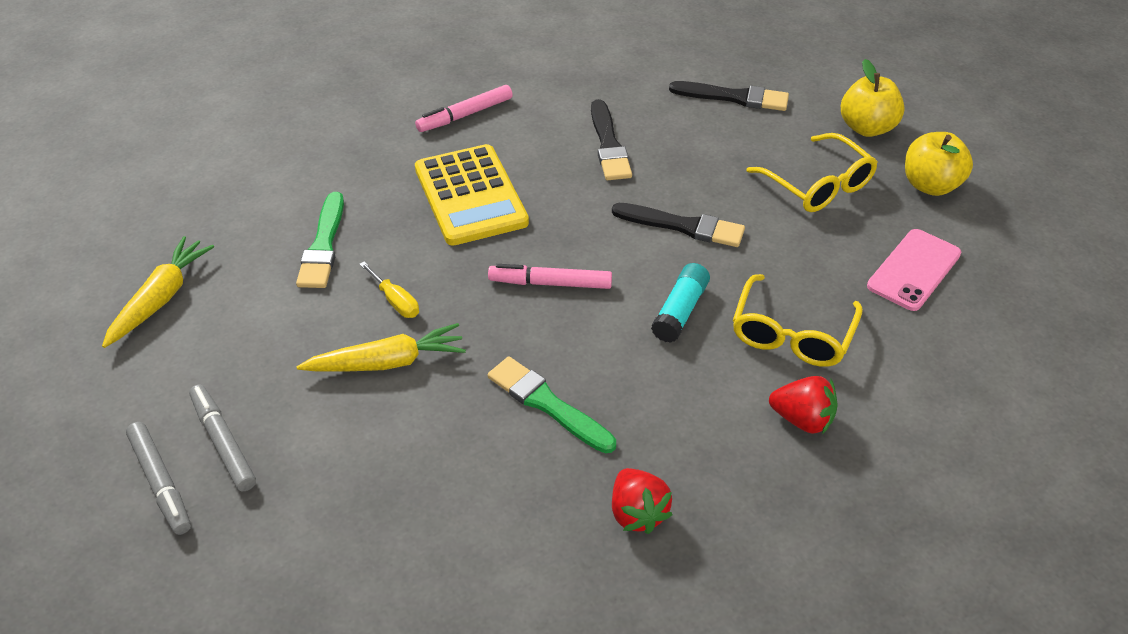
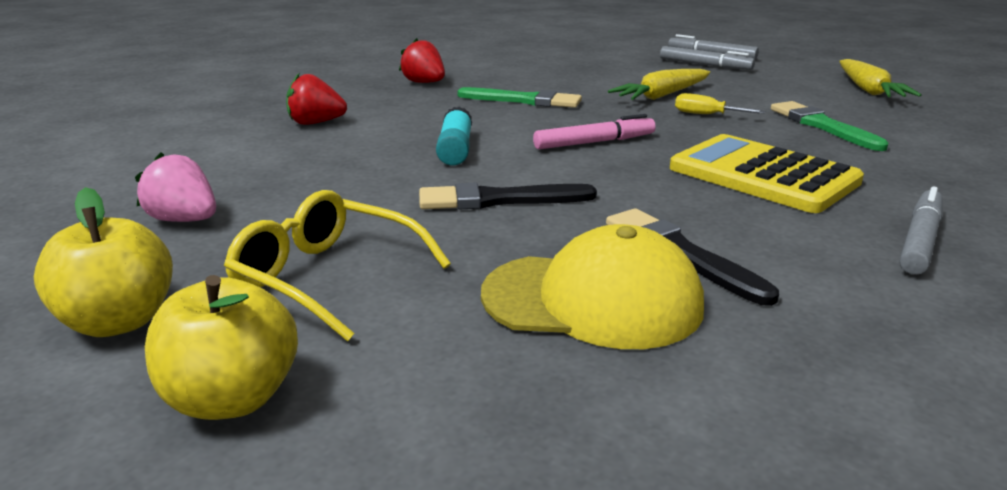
camera: 155 degrees right, 20 degrees down
pink marker [415,85,513,132] -> grey marker [900,186,943,275]
black brush [669,81,789,111] -> none
yellow glasses [733,274,863,367] -> none
pink phone [867,229,961,311] -> pink strawberry [135,152,216,222]
none -> yellow cap [481,224,704,349]

